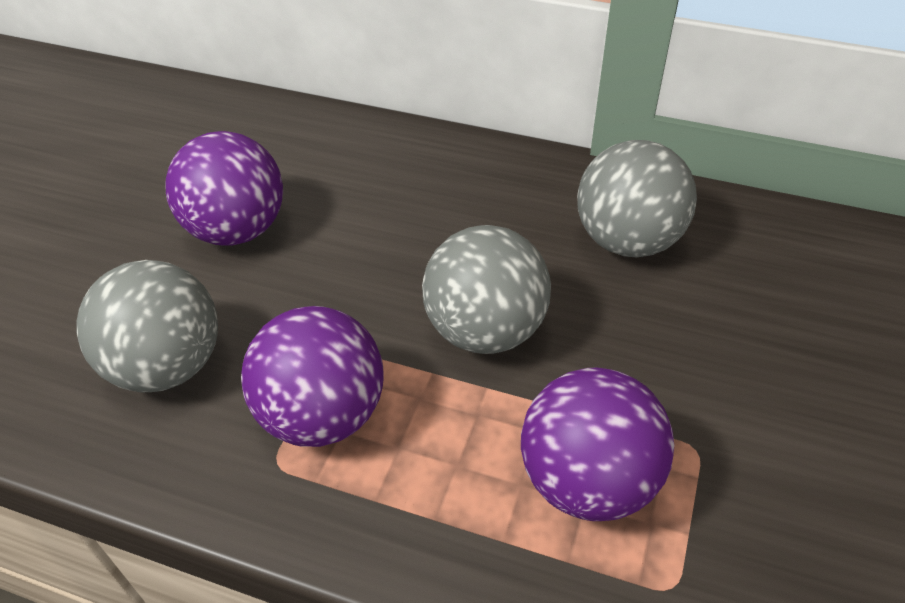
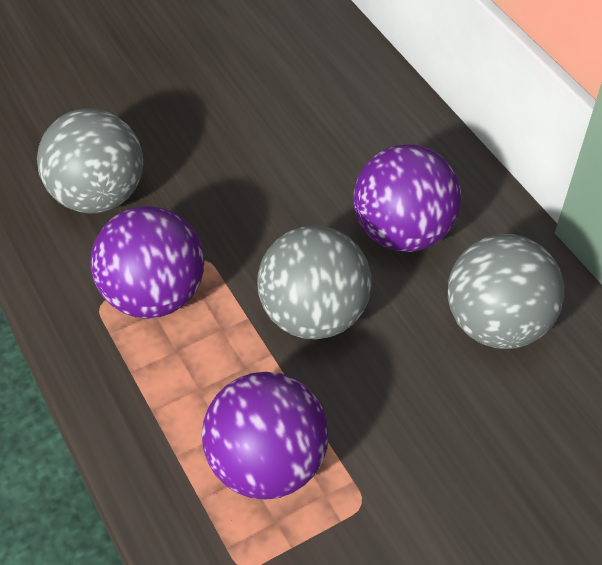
camera: 40 degrees right, 5 degrees up
purple ball [165,131,283,245] -> purple ball moved to [353,144,461,252]

